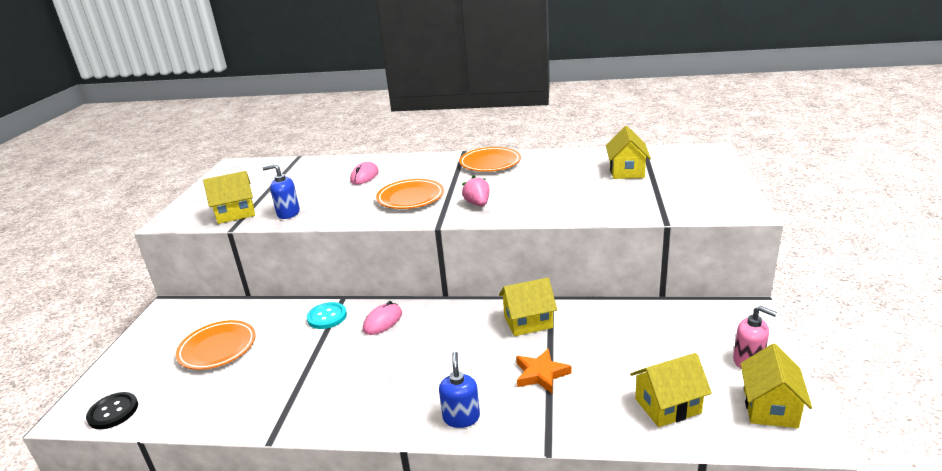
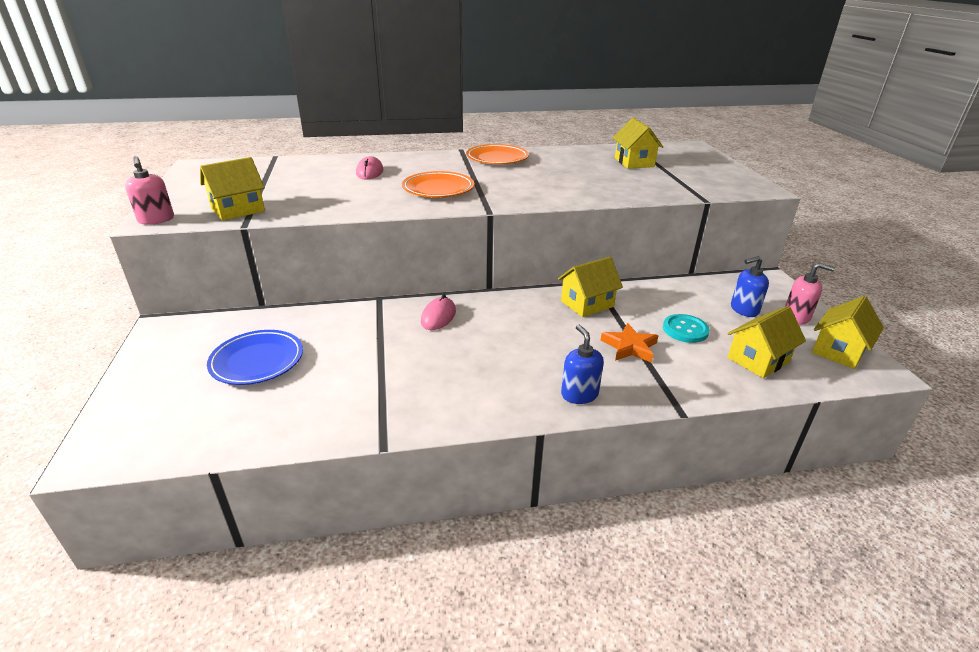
camera: 20 degrees left, 5 degrees up
black button [86,392,138,429] -> none
orange plate [176,320,256,370] -> blue plate [207,330,303,385]
blue soap dispenser [263,164,300,219] -> blue soap dispenser moved to [731,256,769,317]
turquoise button [307,302,347,329] -> turquoise button moved to [663,314,709,343]
pink strawberry [462,176,490,206] -> none
yellow house [741,344,812,428] -> yellow house turned 45 degrees clockwise [812,296,884,369]
none -> pink soap dispenser [125,156,174,225]

